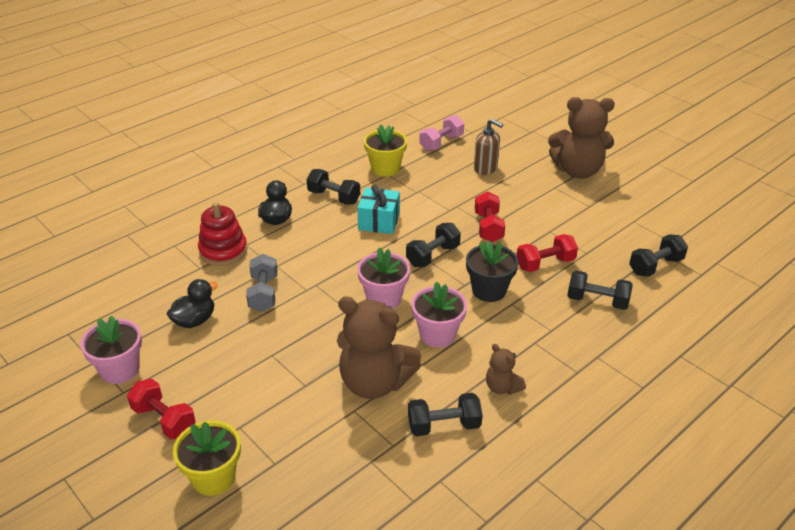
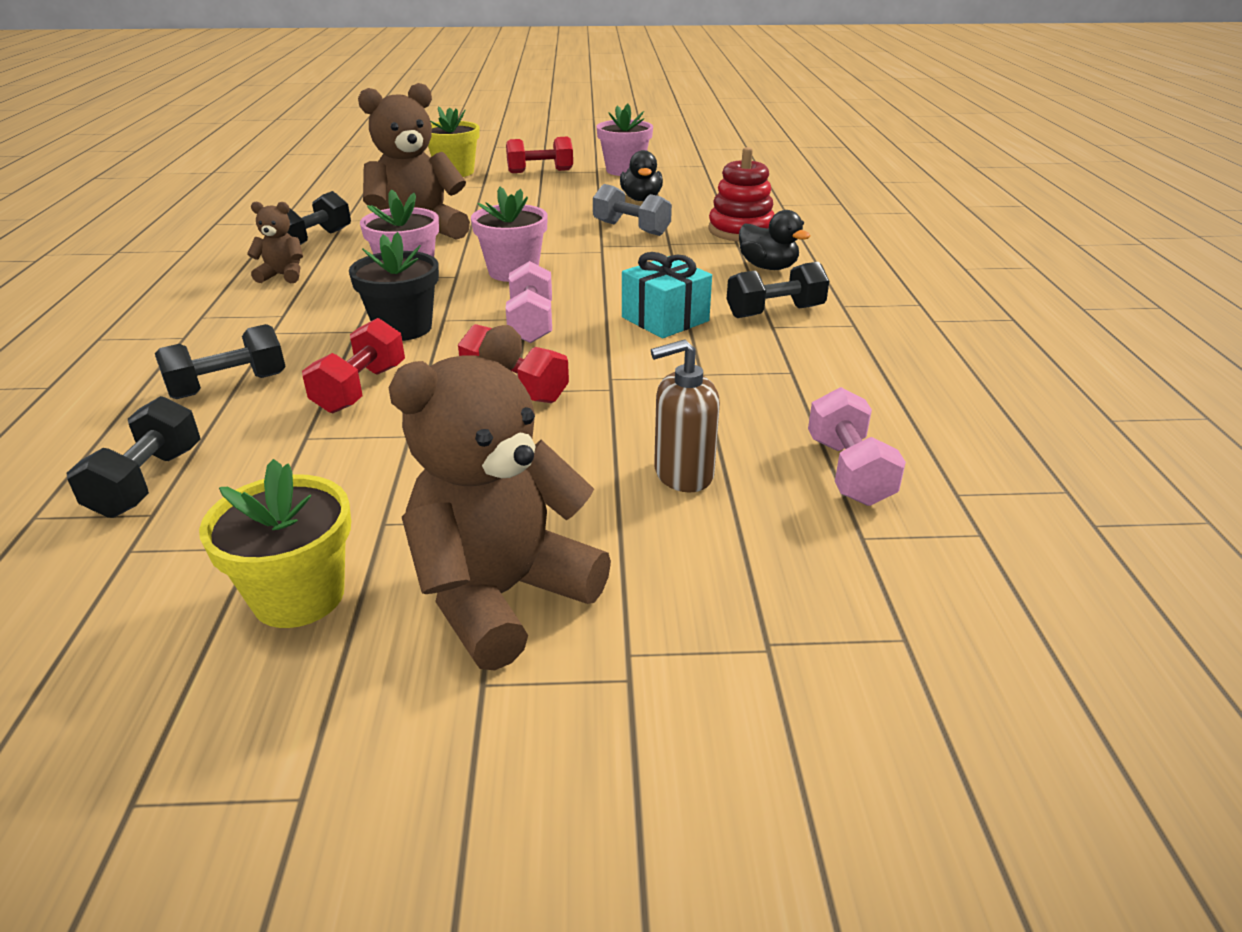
camera: 130 degrees right, 5 degrees down
yellow flower pot [364,124,407,177] -> yellow flower pot moved to [199,459,351,628]
black dumbbell [406,223,461,267] -> pink dumbbell [506,261,552,343]

